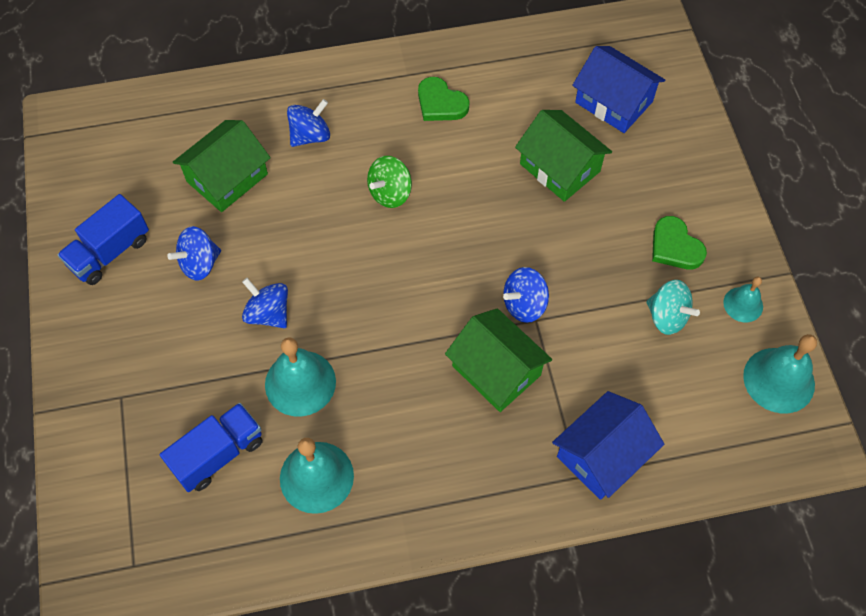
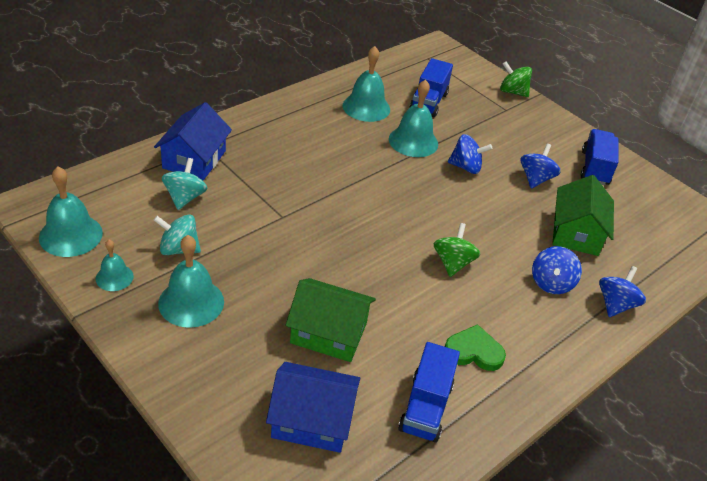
camera: 145 degrees right, 20 degrees down
green house [445,308,552,412] -> none
blue spinning top [503,267,549,323] -> blue spinning top moved to [599,266,646,317]
green heart [652,216,707,269] -> turquoise bell [158,235,224,328]
none -> turquoise spinning top [162,158,207,210]
none -> blue truck [398,342,460,442]
none -> green spinning top [500,62,532,97]

